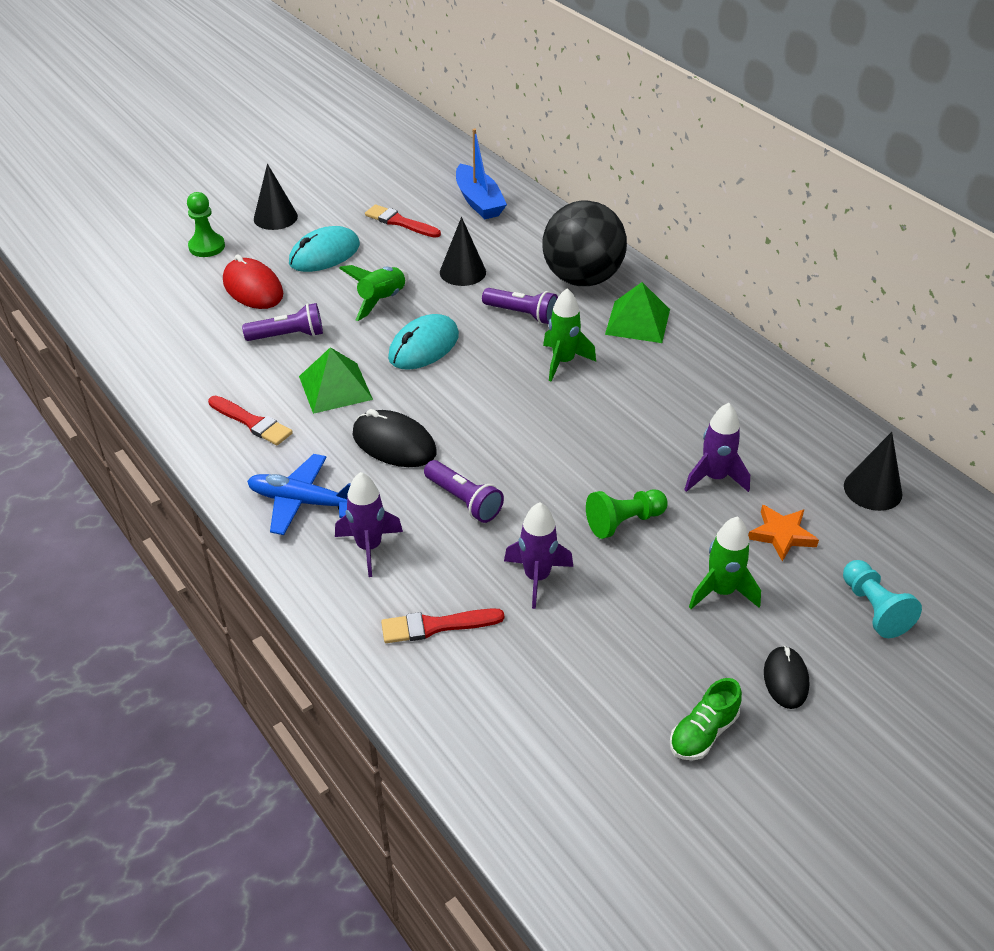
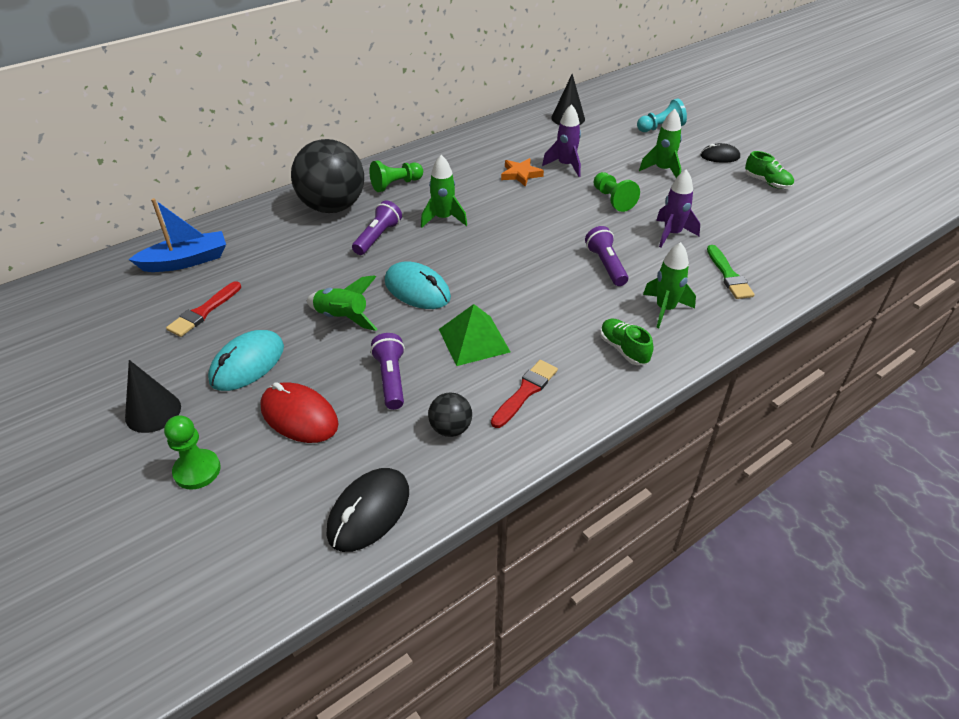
camera: 90 degrees left, 0 degrees up
red mouse [223,255,283,309] -> red mouse turned 75 degrees clockwise [260,382,339,443]
blue plane [247,454,351,535] -> green shoe [600,319,653,365]
turquoise mouse [289,226,360,272] -> turquoise mouse turned 75 degrees clockwise [208,330,284,391]
purple rocket [335,472,403,577] -> green rocket [643,242,696,328]
black mouse [352,409,437,467] -> black mouse moved to [326,468,409,552]
red brush [381,608,504,643] -> green brush [707,245,754,299]
purple flashlight [424,460,504,523] -> purple flashlight turned 60 degrees counterclockwise [585,226,628,286]
black cone [440,217,486,286] -> none
green pyramid [605,282,670,343] -> green pawn [369,161,423,192]
orange star [748,505,819,562] -> orange star moved to [501,158,544,186]
none -> black ball [428,393,472,437]

